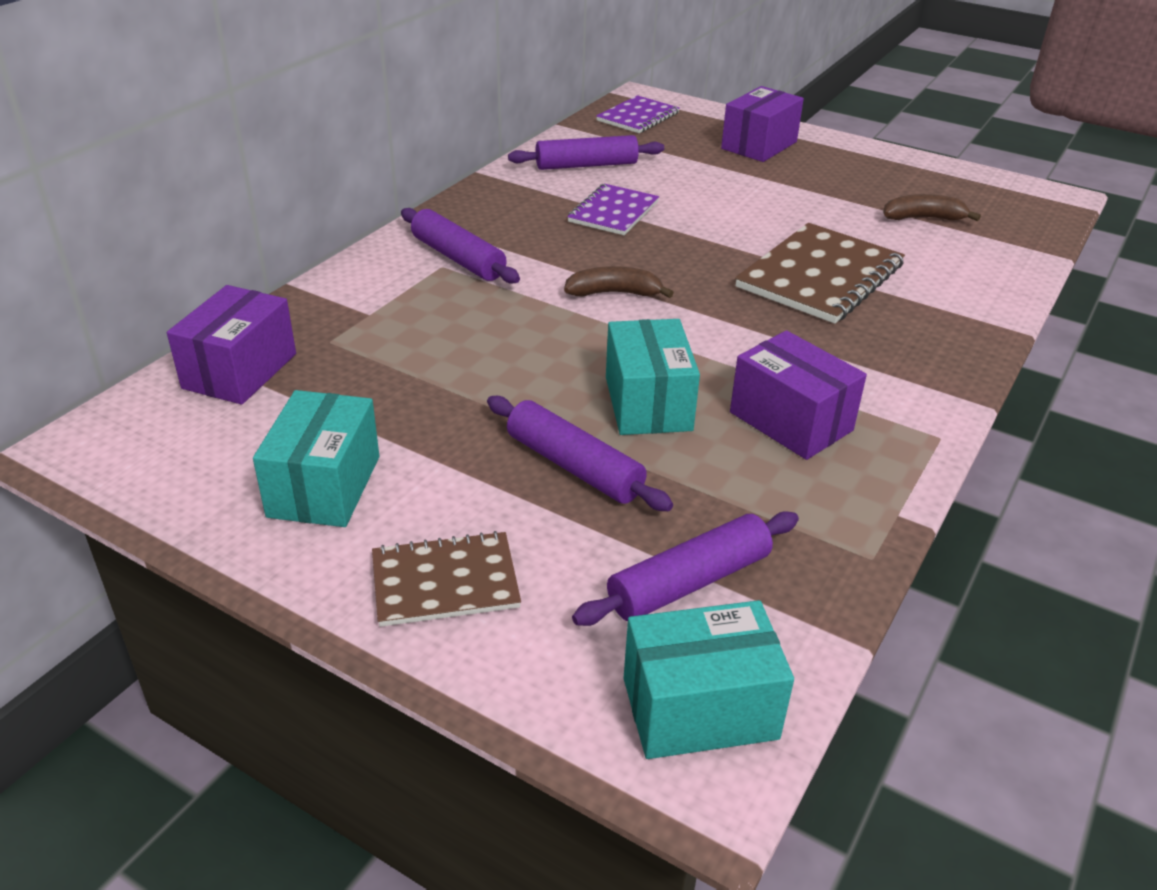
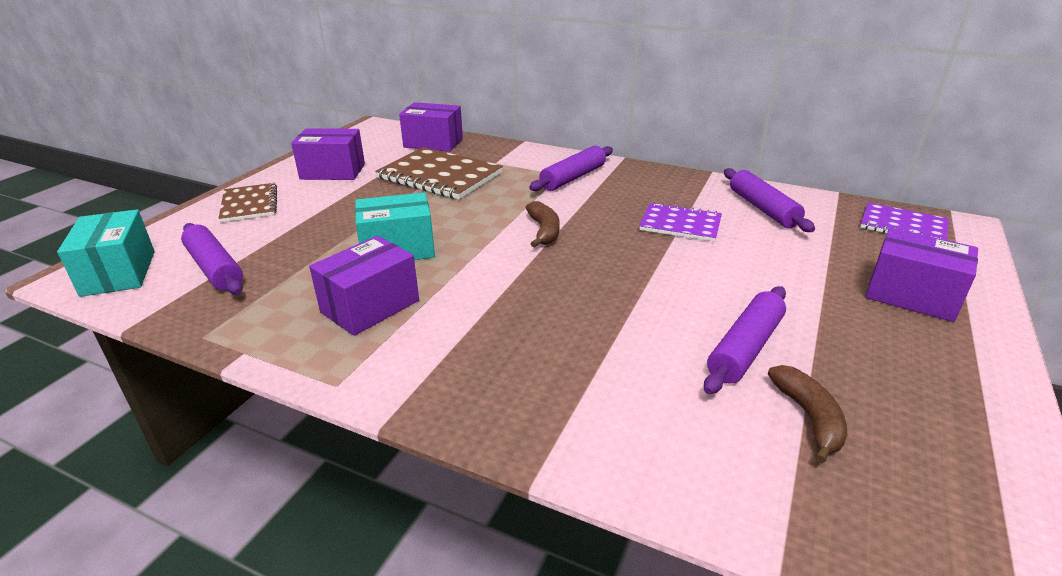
camera: 85 degrees right, 5 degrees down
turquoise box [253,390,379,527] -> purple box [291,128,365,180]
purple rolling pin [487,396,673,511] -> purple rolling pin moved to [704,286,786,394]
brown notebook [735,223,905,324] -> brown notebook moved to [375,147,503,200]

